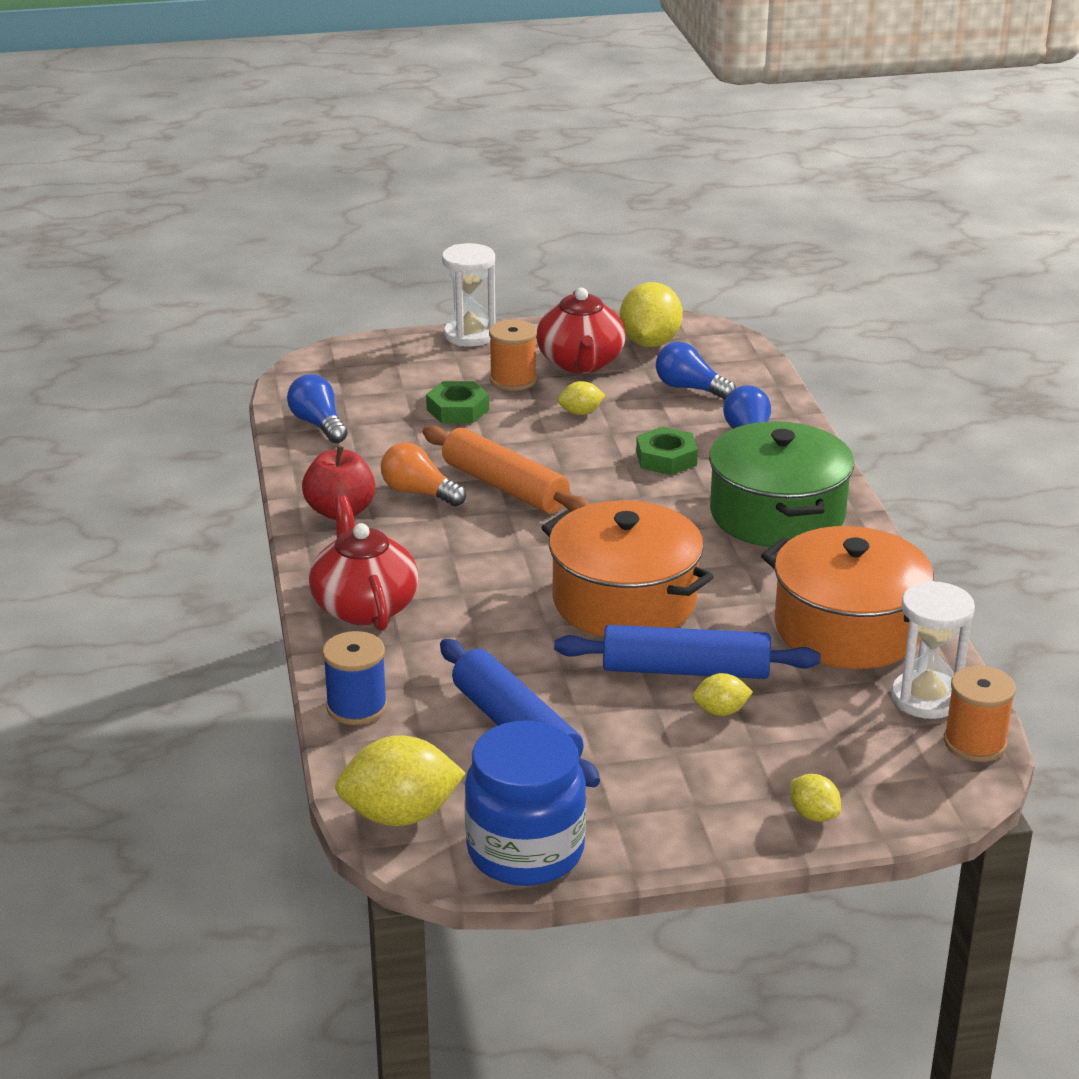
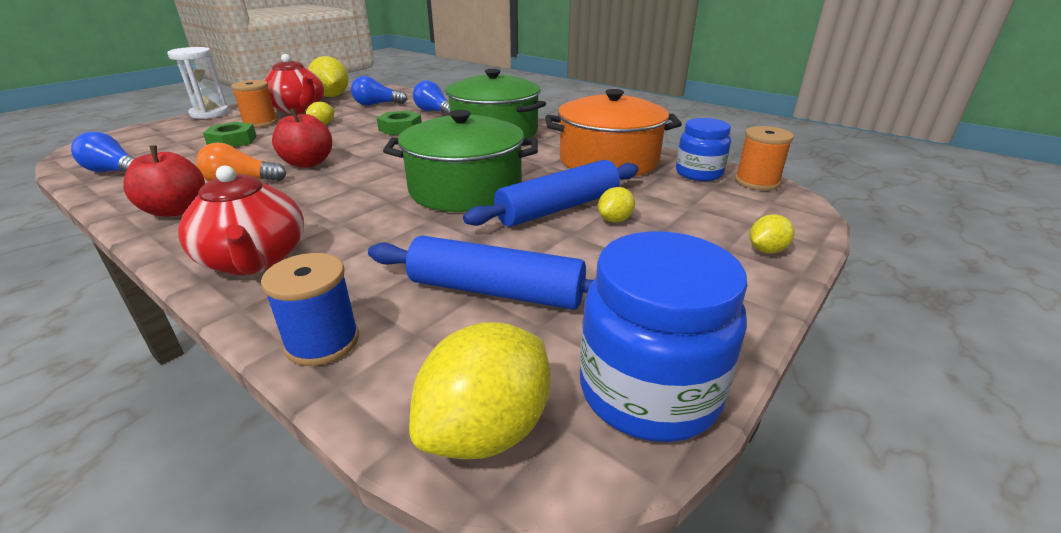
camera: 40 degrees left, 0 degrees up
red teapot [309,495,419,631] -> red teapot turned 150 degrees counterclockwise [178,165,304,275]
orange rolling pin [423,426,590,513] -> red apple [272,108,332,168]
orange pot [541,500,714,637] -> green pot [383,110,538,212]
yellow lemon [790,774,841,822] -> yellow lemon turned 45 degrees counterclockwise [750,214,795,253]
white hourglass [891,581,975,719] -> blue jar [676,118,731,181]

